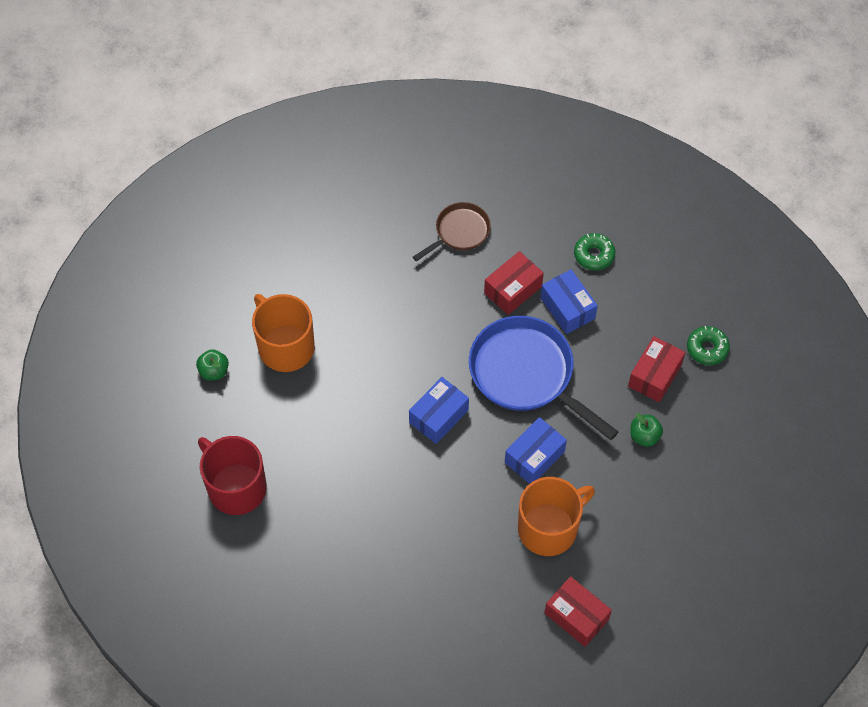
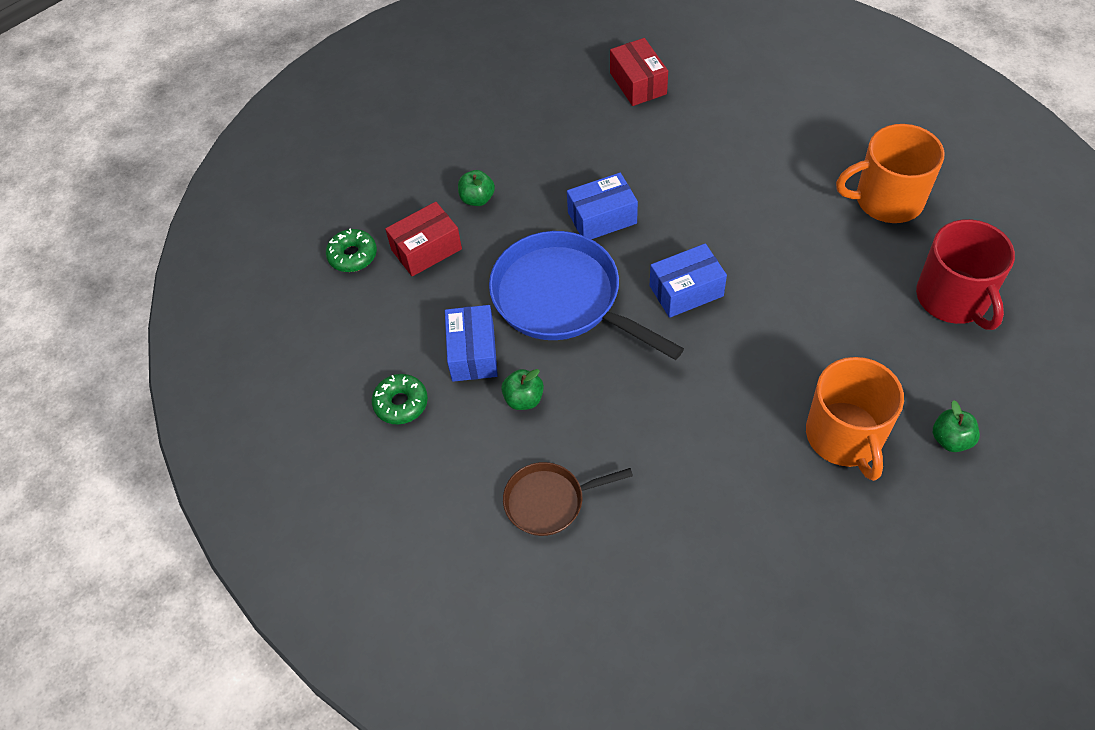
camera: 150 degrees left, 5 degrees down
blue pan [469,316,619,440] -> blue pan turned 150 degrees clockwise [489,231,684,360]
red box [484,251,544,315] -> green apple [501,369,544,410]
orange mug [518,477,595,556] -> orange mug moved to [836,124,944,223]

